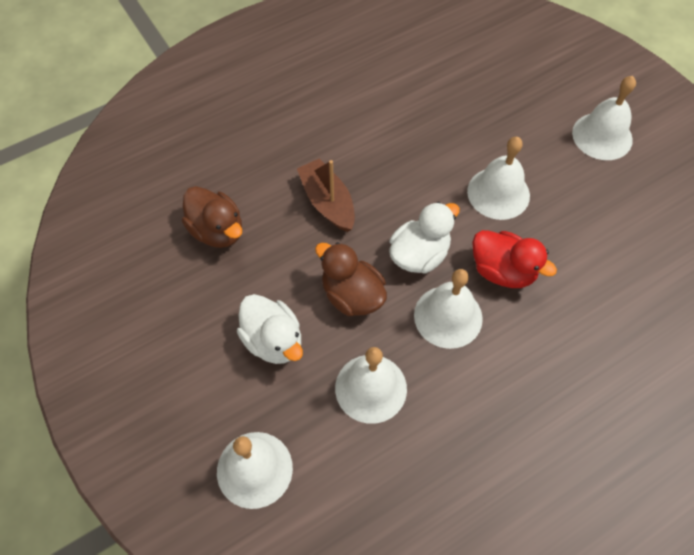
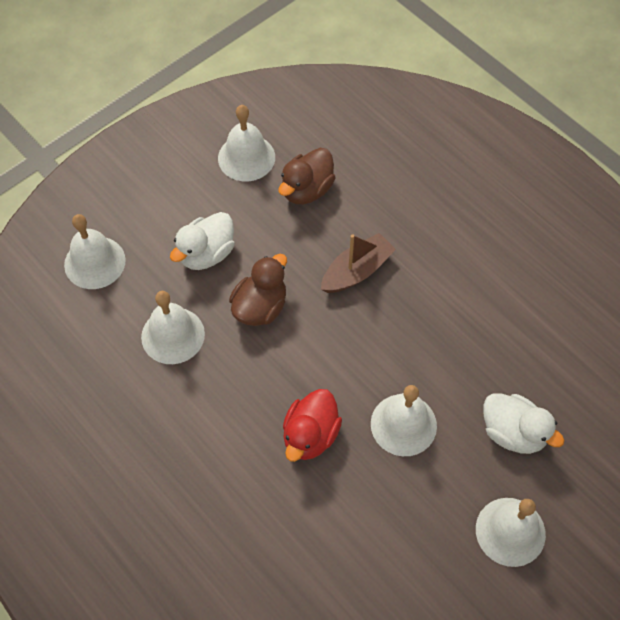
camera: 80 degrees right, 0 degrees up
white duck [389,202,460,274] -> white duck moved to [483,393,565,454]
white bell [414,269,483,349] -> white bell moved to [218,105,275,181]

